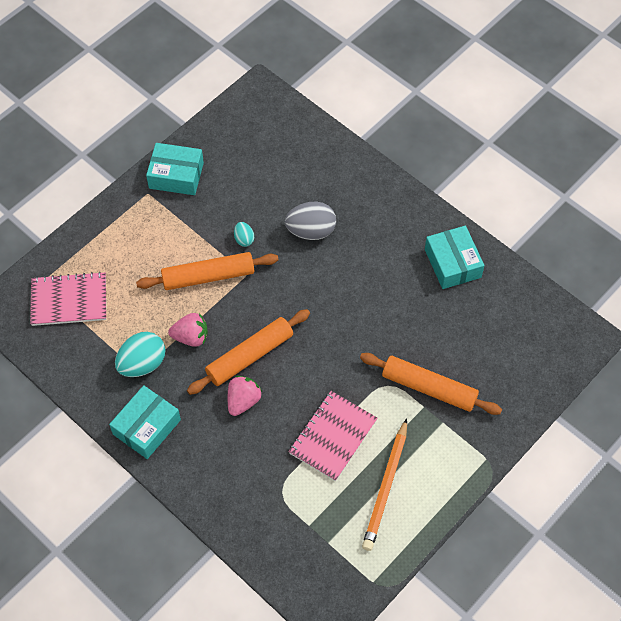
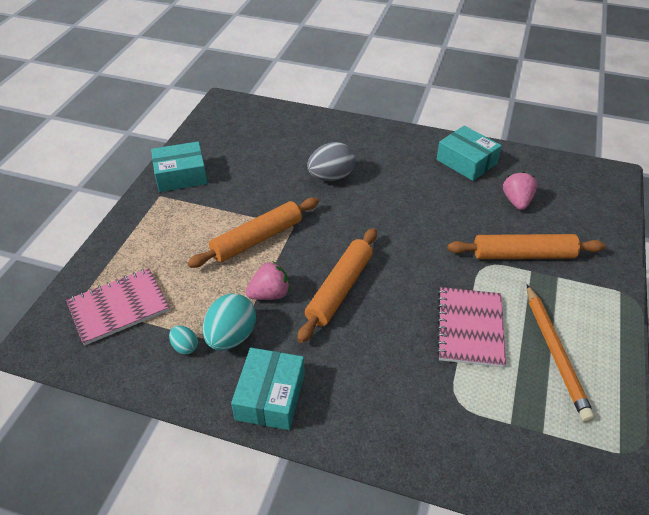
camera: 25 degrees left, 15 degrees down
pink strawberry [228,376,262,416] -> pink strawberry moved to [503,171,537,210]
turquoise egg [234,222,254,247] -> turquoise egg moved to [169,326,198,354]

